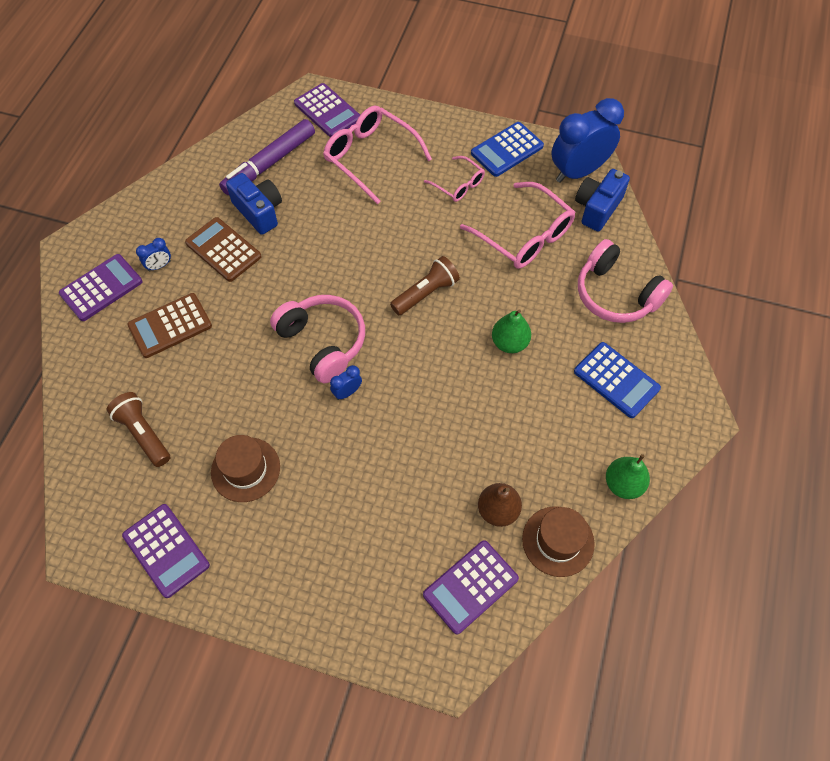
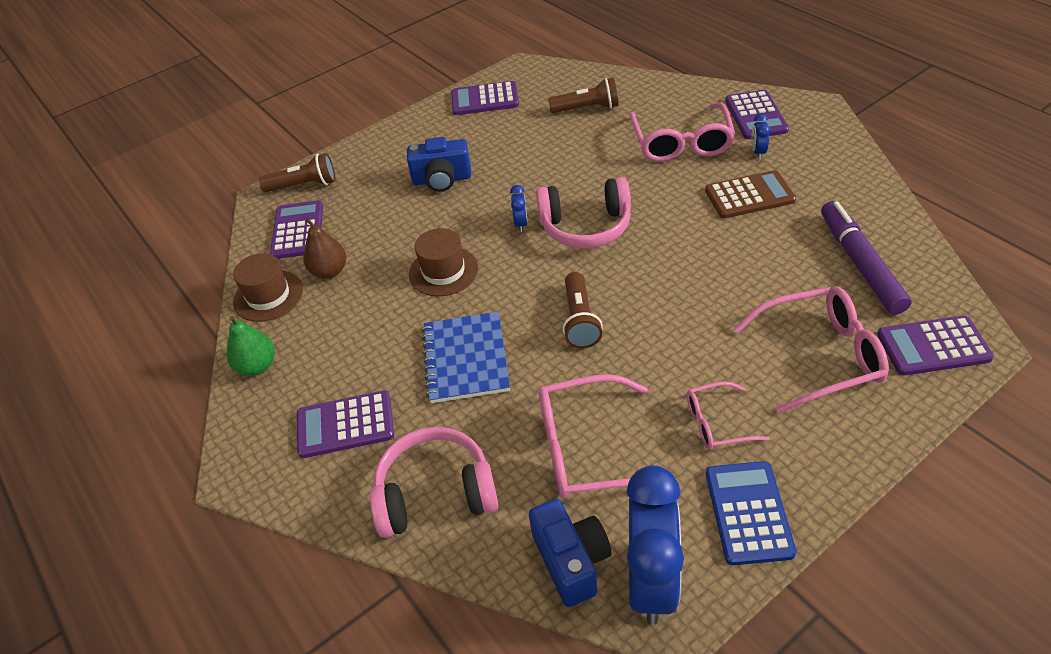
camera: 130 degrees right, 15 degrees down
brown calculator [127,293,212,358] -> pink glasses [629,102,735,162]
brown hat [211,435,280,502] -> brown hat moved to [409,228,478,296]
blue camera [226,173,282,235] -> blue camera moved to [407,137,471,192]
green pear [492,309,531,353] -> blue notebook [422,311,510,403]
blue calculator [574,342,661,418] -> purple calculator [297,390,394,458]
none -> brown flashlight [259,153,335,192]

